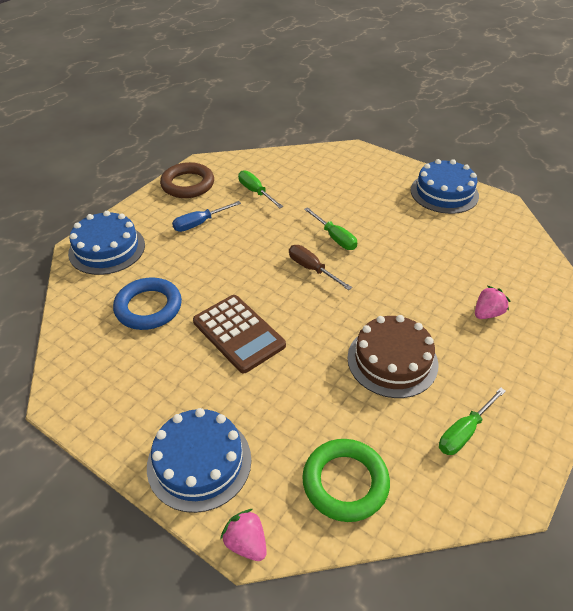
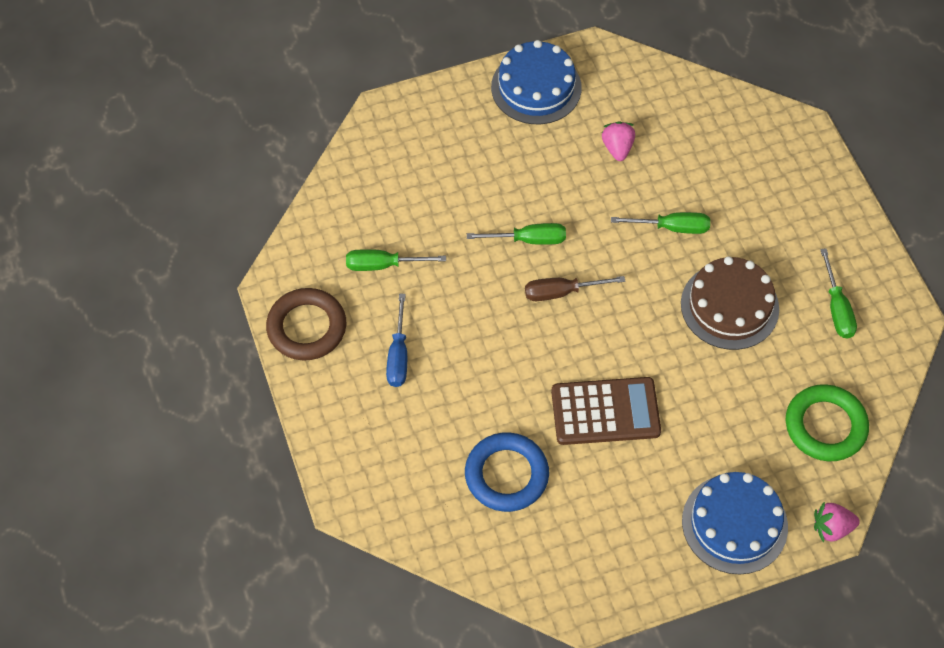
camera: 55 degrees left, 15 degrees up
blue cake [68,211,145,275] -> none
pink strawberry [475,286,510,319] -> pink strawberry moved to [602,122,635,161]
none -> green screwdriver [611,212,710,234]

